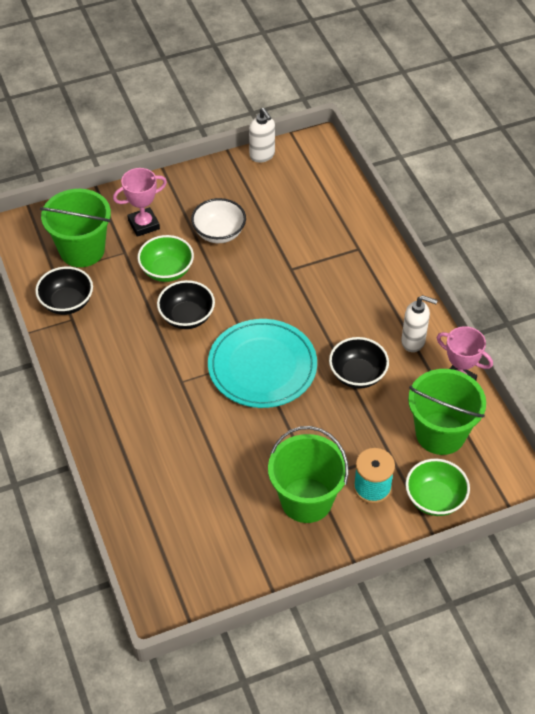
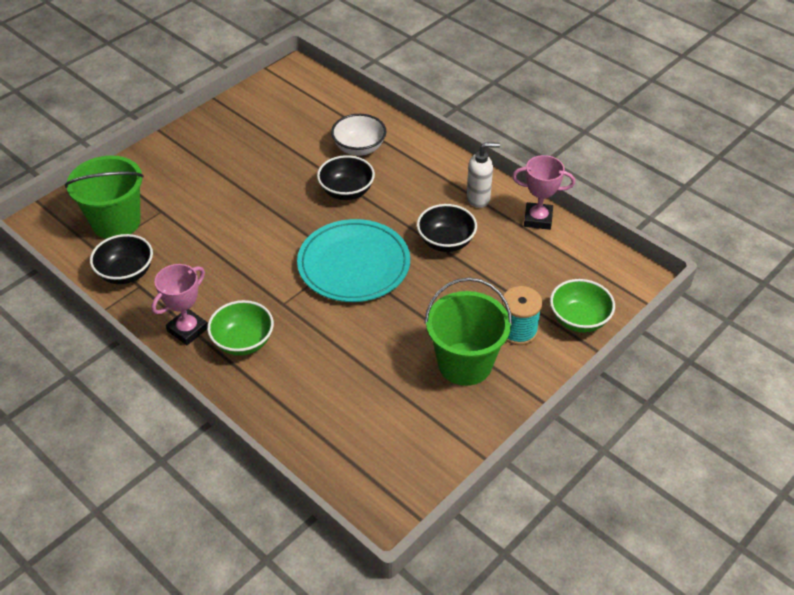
camera: 25 degrees left, 5 degrees down
pink trophy [113,168,167,237] -> pink trophy moved to [151,264,208,345]
green bowl [138,235,194,282] -> green bowl moved to [207,300,274,356]
black bowl [157,280,215,329] -> black bowl moved to [317,155,375,200]
white bowl [191,198,246,243] -> white bowl moved to [331,114,386,156]
white soap dispenser [249,108,275,163] -> none
green bucket [408,369,486,455] -> none

